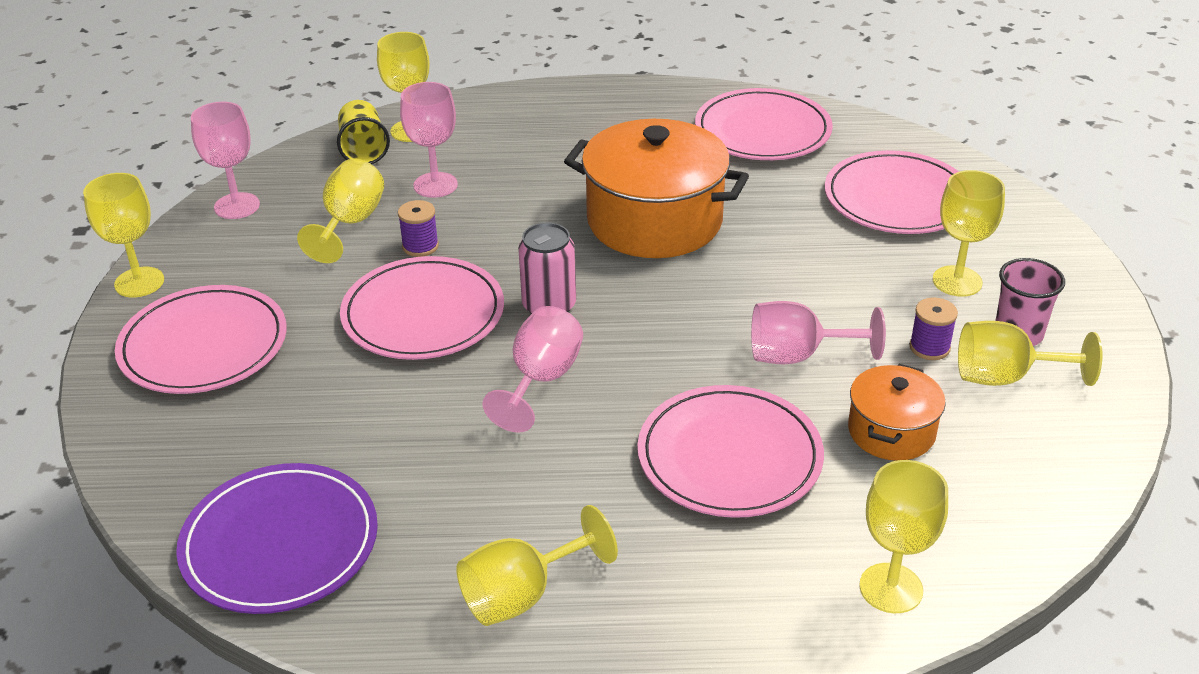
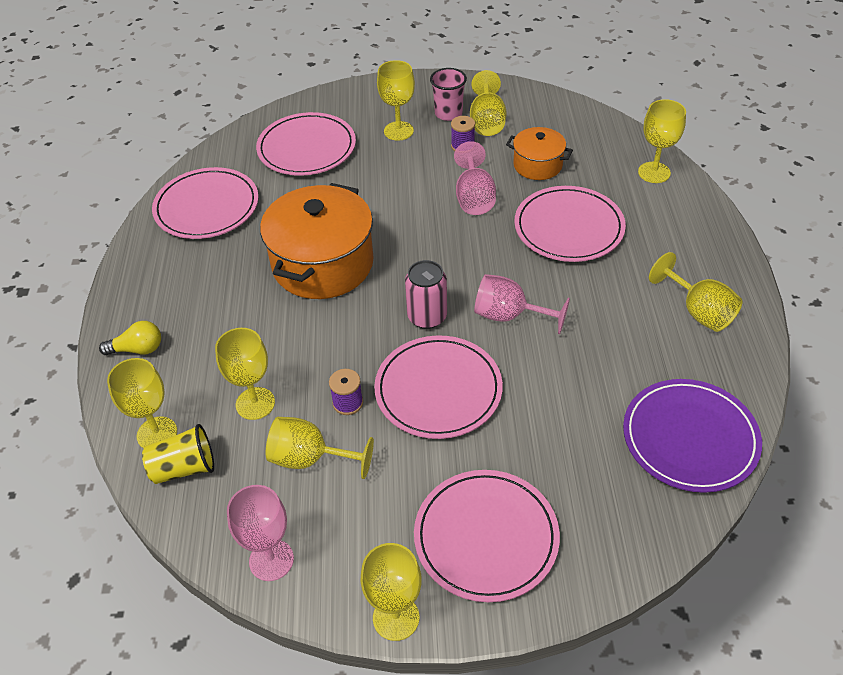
camera: 90 degrees left, 10 degrees up
pink goblet [400,82,458,198] -> yellow goblet [215,328,275,420]
none -> yellow light bulb [99,321,161,355]

